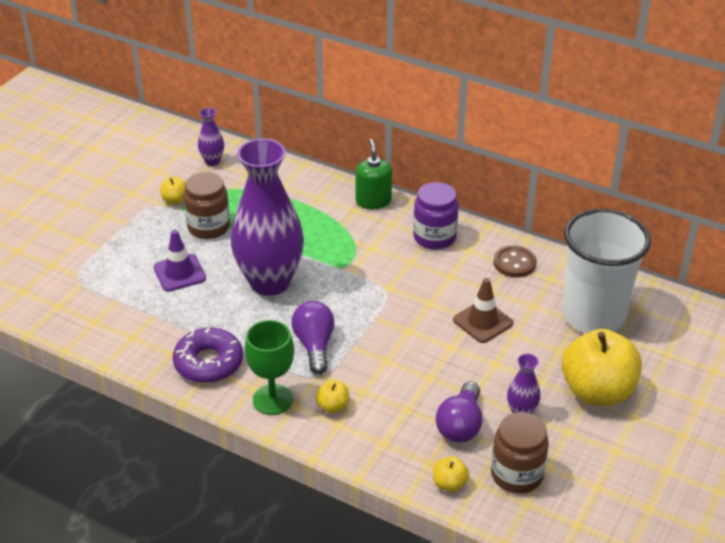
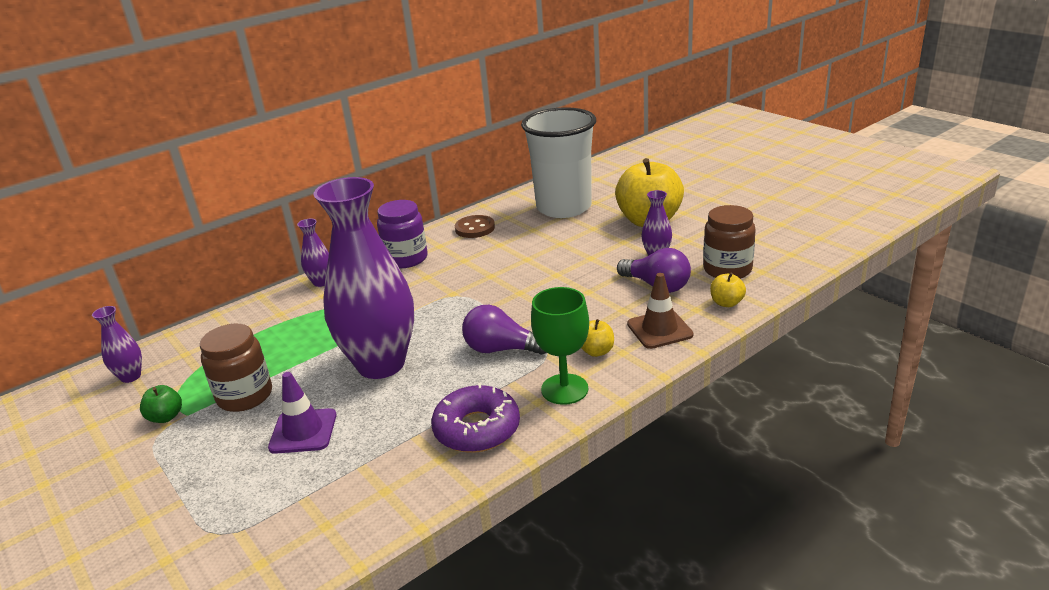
camera: 65 degrees left, 10 degrees down
yellow apple [160,177,185,204] -> green apple [140,385,182,423]
green soap dispenser [355,139,392,209] -> purple vase [297,219,329,287]
brown traffic cone [453,278,513,343] -> brown traffic cone moved to [627,273,693,349]

